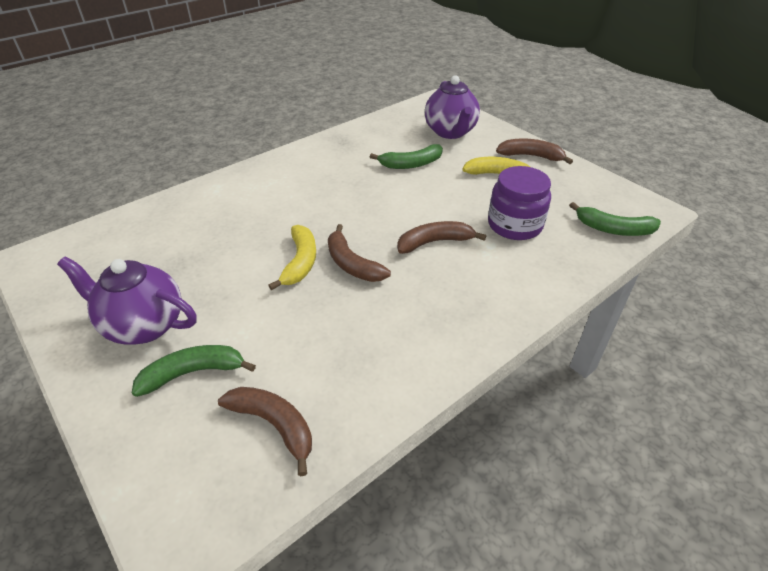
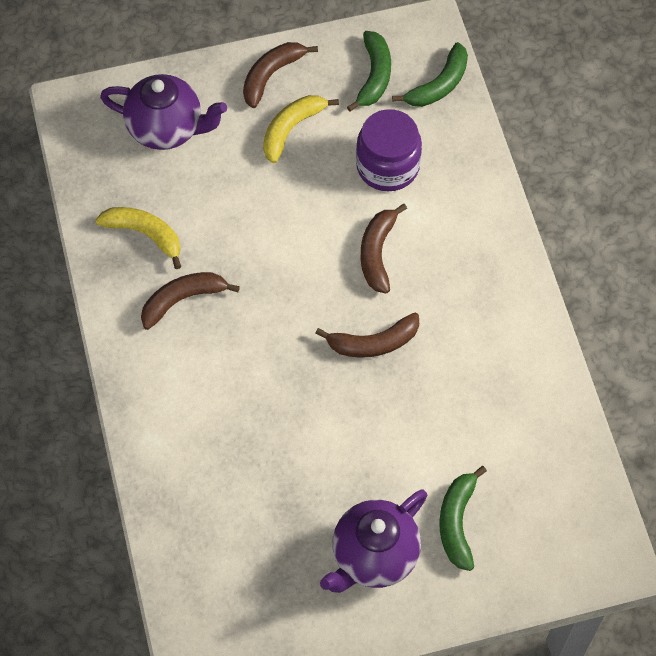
camera: 65 degrees left, 20 degrees up
brown banana [218,387,312,476] -> brown banana moved to [141,272,240,330]
yellow banana [268,225,316,290] -> yellow banana moved to [96,207,181,269]
green banana [370,144,443,169] -> green banana moved to [347,31,391,112]

